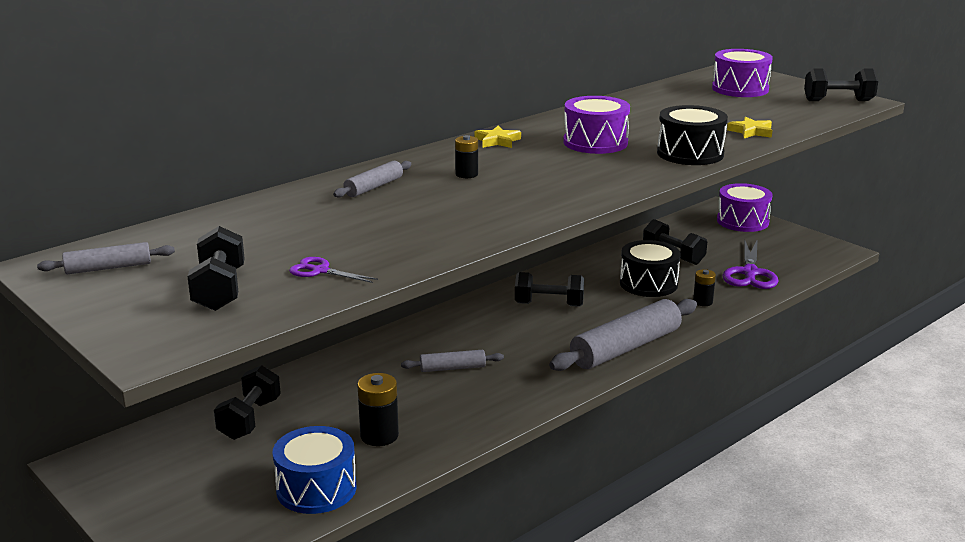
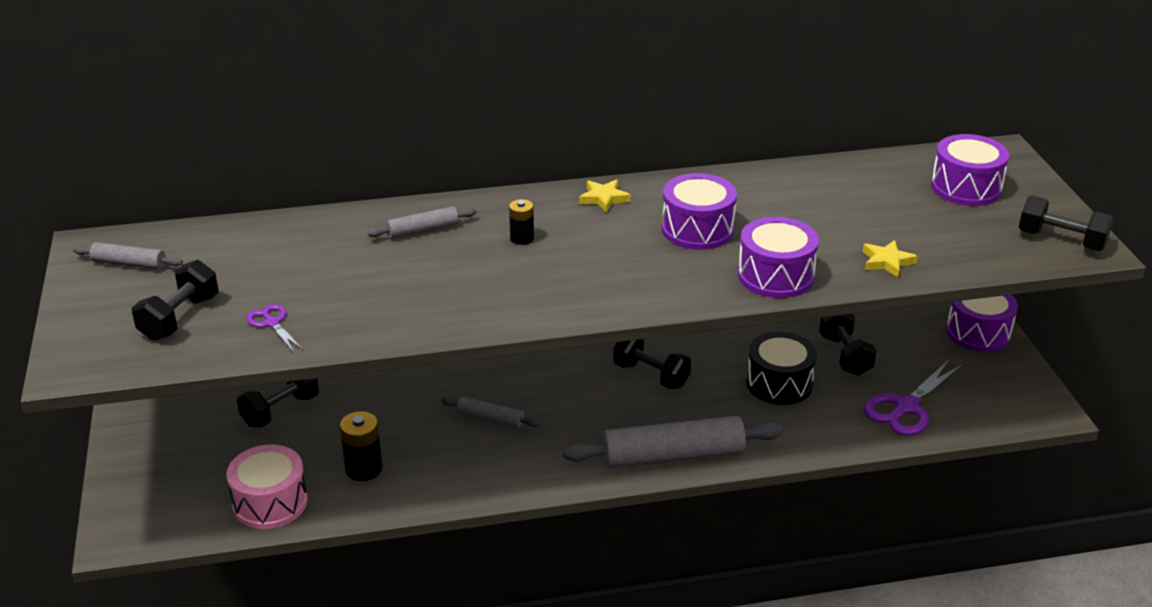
camera: 30 degrees right, 10 degrees up
blue drum [272,426,357,514] -> pink drum [227,445,308,529]
black drum [657,105,728,165] -> purple drum [738,217,819,298]
black battery [693,269,716,306] -> none

